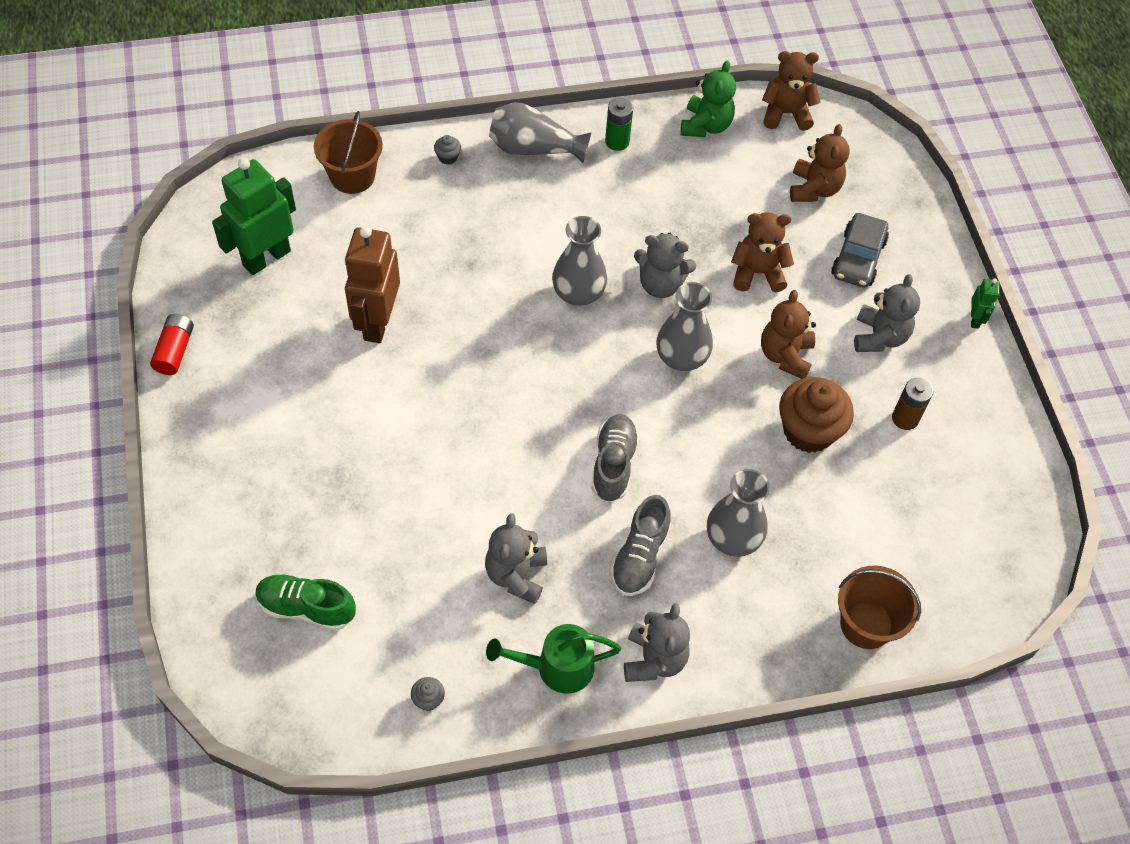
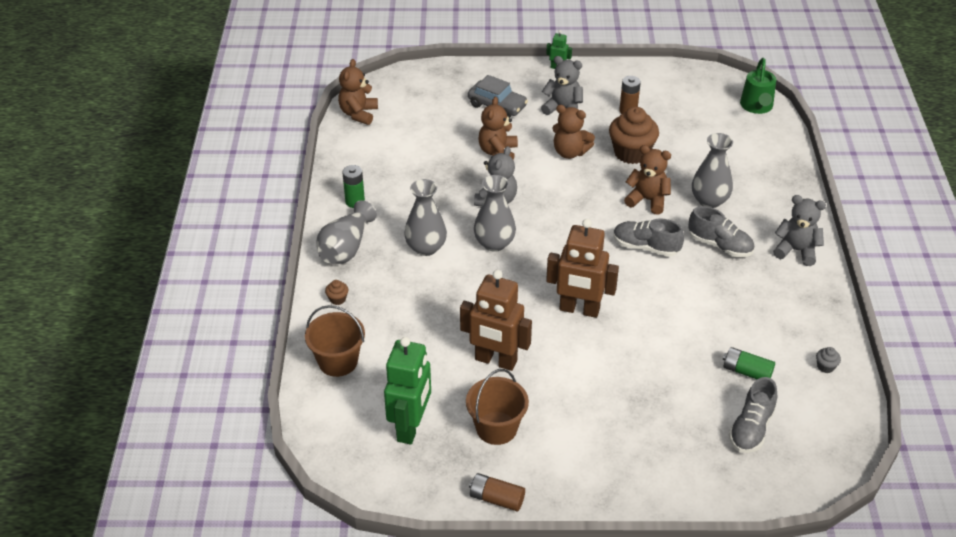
camera: 75 degrees left, 15 degrees down
red battery [150,314,194,375] -> brown battery [469,473,525,511]
green robot [212,158,296,275] -> green robot turned 135 degrees counterclockwise [384,337,431,445]
green shoe [255,574,356,631] -> grey shoe [729,377,777,453]
grey cupcake [434,135,461,165] -> brown cupcake [325,280,348,305]
grey teddy bear [485,513,547,604] -> none
green watering can [486,624,621,694] -> green watering can moved to [740,58,776,114]
grey vase [656,282,713,371] -> grey vase moved to [404,179,447,256]
green teddy bear [681,61,736,137] -> none
brown teddy bear [790,124,850,202] -> brown teddy bear moved to [624,145,671,215]
brown bucket [838,566,921,649] -> brown bucket moved to [466,369,529,445]
none -> brown robot [546,219,619,318]
none -> green battery [723,347,775,379]

